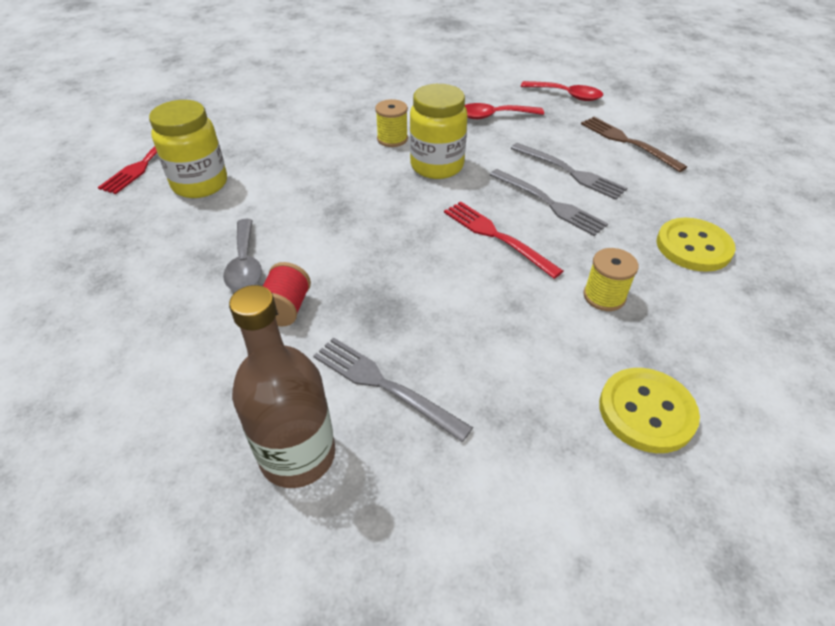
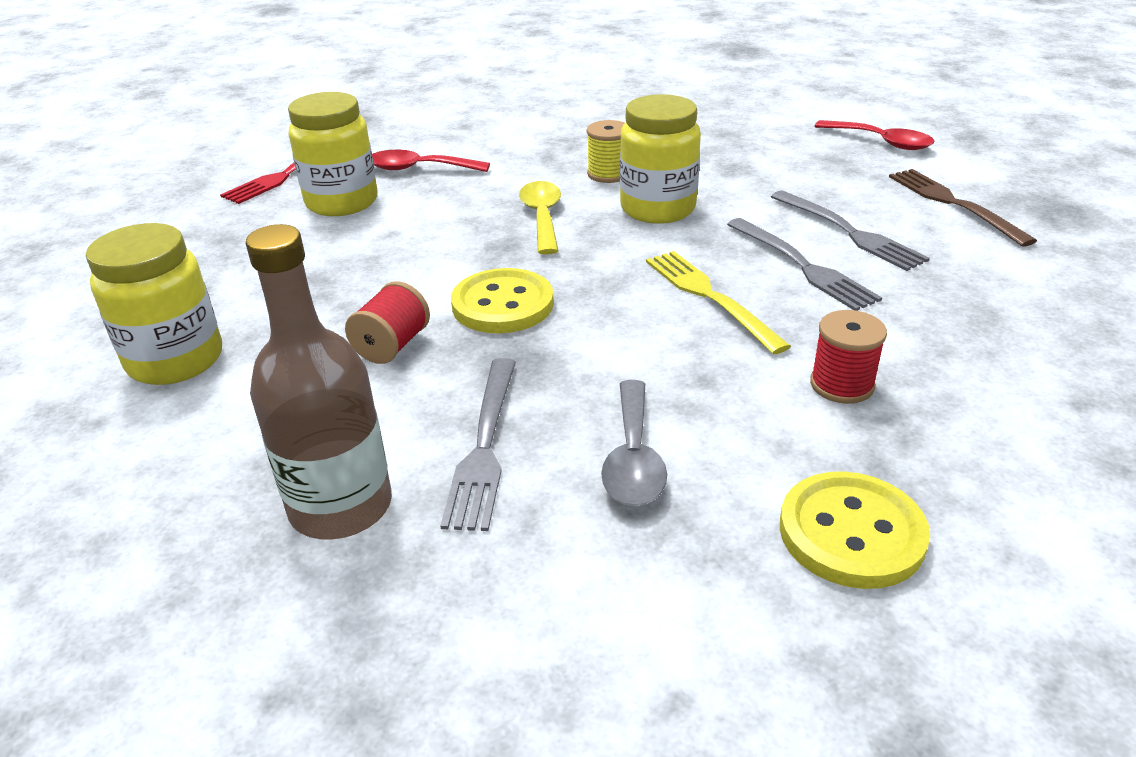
camera: 15 degrees right, 10 degrees down
grey spoon [223,219,262,291] -> grey spoon moved to [601,380,667,506]
grey fork [314,337,473,442] -> grey fork turned 135 degrees counterclockwise [440,358,516,531]
red fork [444,201,563,279] -> yellow fork [646,251,791,355]
red spoon [465,103,544,119] -> red spoon moved to [372,150,490,172]
yellow spool [583,248,639,311] -> red spool [810,310,887,404]
yellow button [657,218,735,272] -> yellow button moved to [451,268,554,333]
none -> yellow jar [86,223,222,385]
none -> yellow spoon [519,181,561,255]

